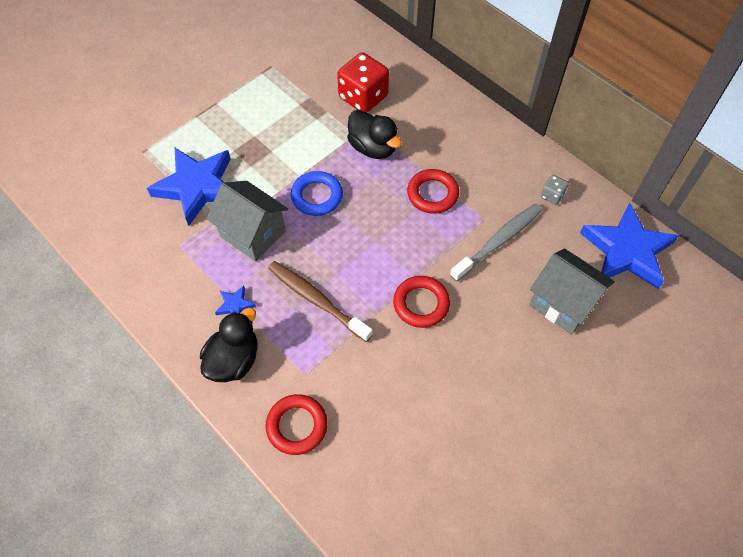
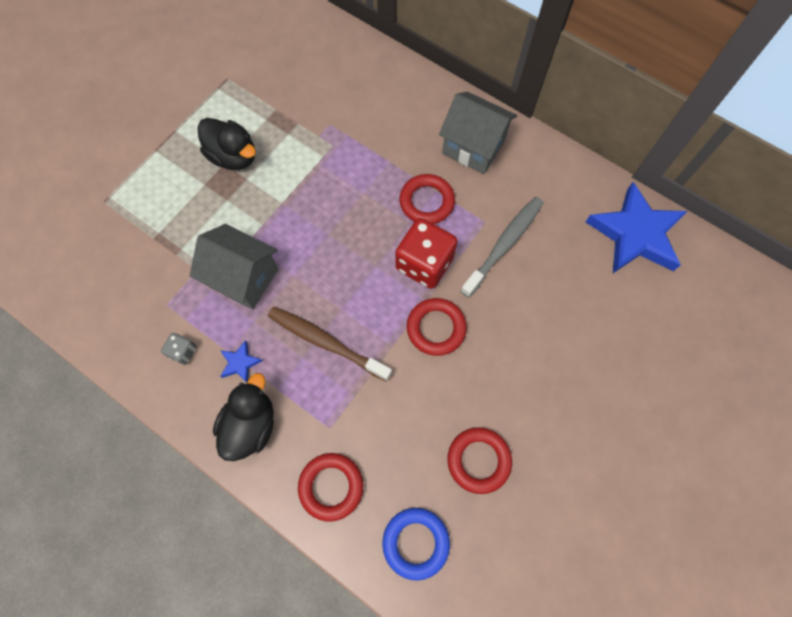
camera: 10 degrees left, 10 degrees up
blue star [147,148,231,226] -> none
blue ring [291,171,343,216] -> blue ring moved to [382,508,450,580]
red dice [337,52,389,113] -> red dice moved to [395,218,458,289]
black duck [347,110,402,159] -> black duck moved to [197,118,256,170]
grey house [529,248,615,334] -> grey house moved to [439,92,517,174]
grey dice [541,175,569,205] -> grey dice moved to [161,333,197,365]
none -> red ring [447,427,512,494]

